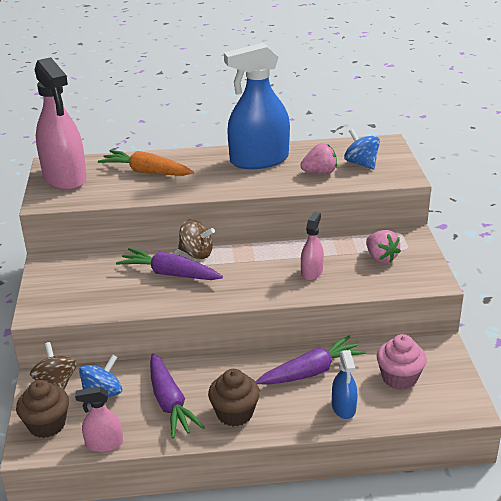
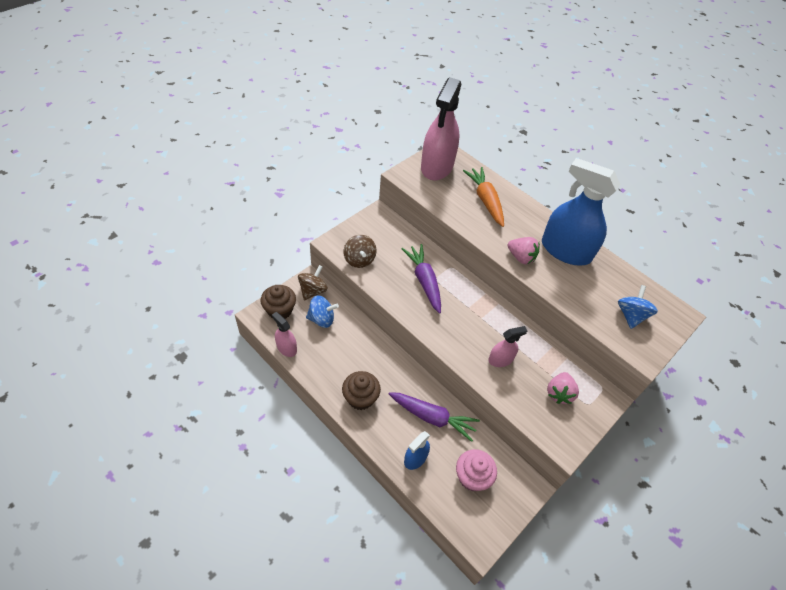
camera: 45 degrees right, 20 degrees up
purple carrot [150,354,205,438] -> none
brown spinning top [178,220,215,259] -> brown spinning top moved to [343,235,377,268]
pink strawberry [300,143,337,174] -> pink strawberry moved to [507,237,540,264]

